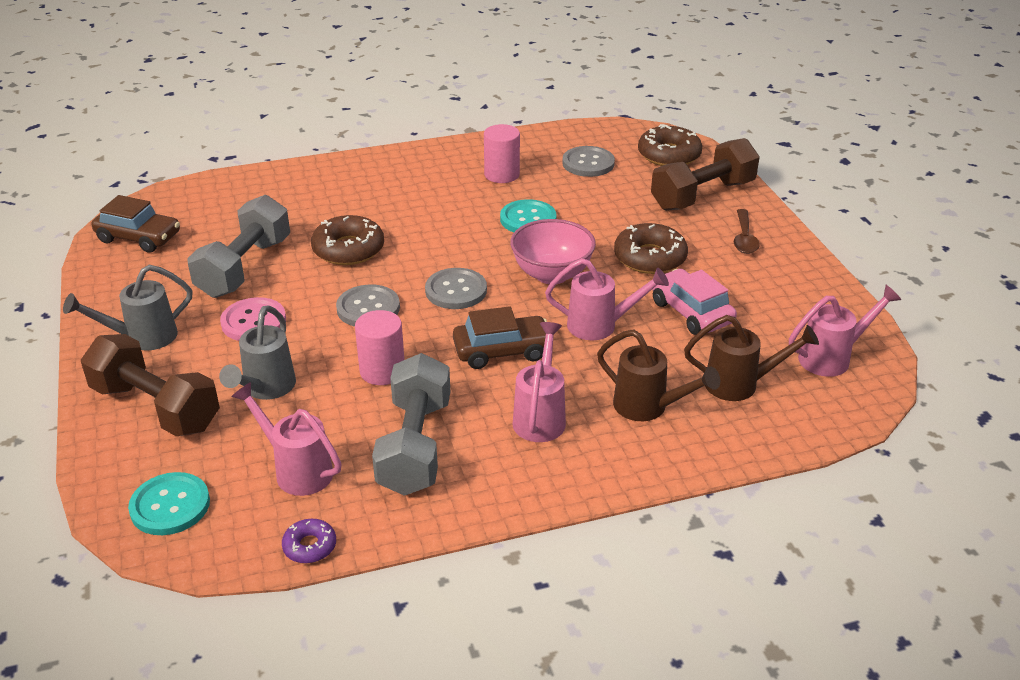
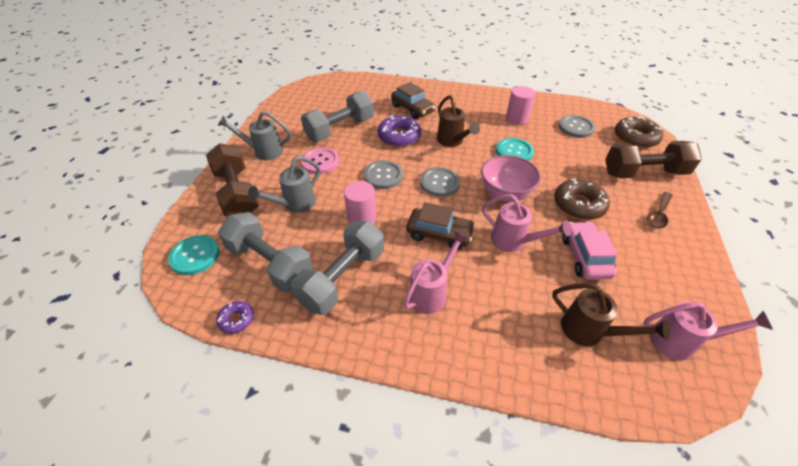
camera: 30 degrees right, 10 degrees up
brown car [92,195,180,253] -> brown car moved to [391,82,435,119]
pink watering can [231,382,342,496] -> grey dumbbell [218,212,313,292]
brown donut [311,215,384,265] -> purple donut [378,115,421,147]
brown watering can [597,330,720,421] -> brown watering can moved to [437,95,480,147]

